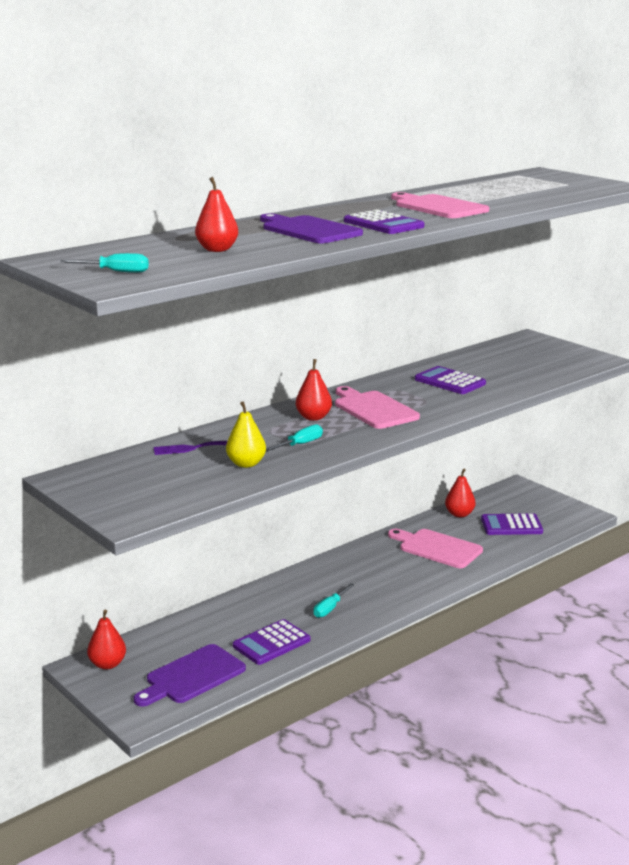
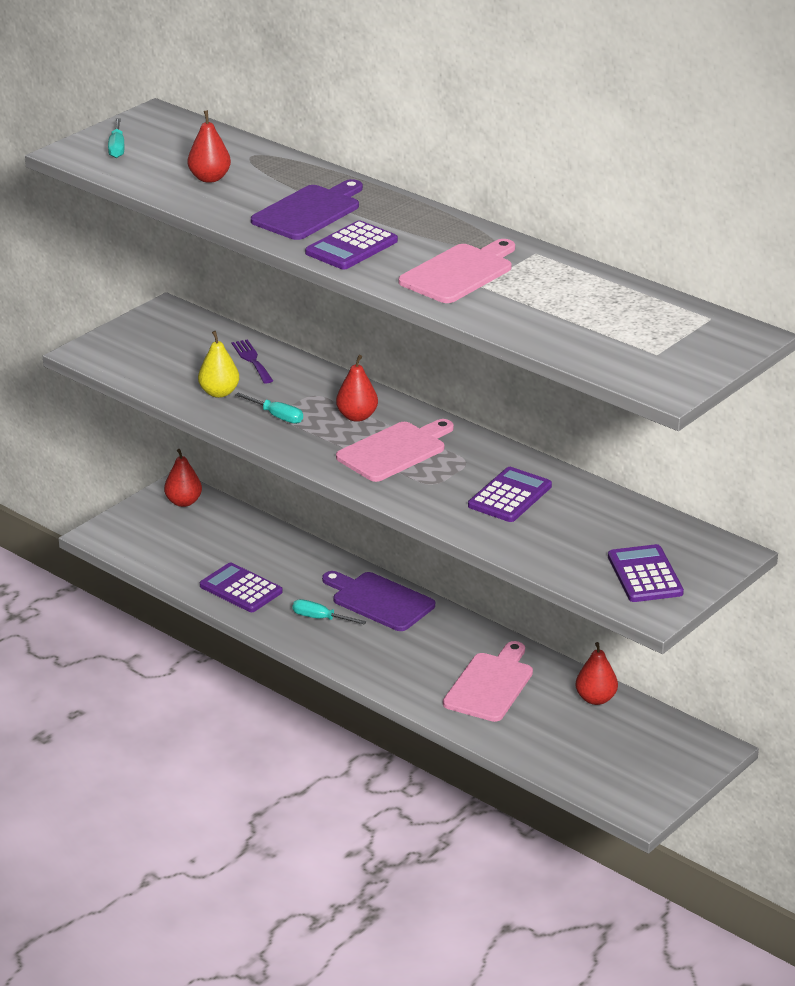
camera: 80 degrees right, 10 degrees up
purple cutting board [134,644,246,707] -> purple cutting board moved to [322,571,435,631]
purple calculator [481,513,543,535] -> purple calculator moved to [608,544,684,602]

